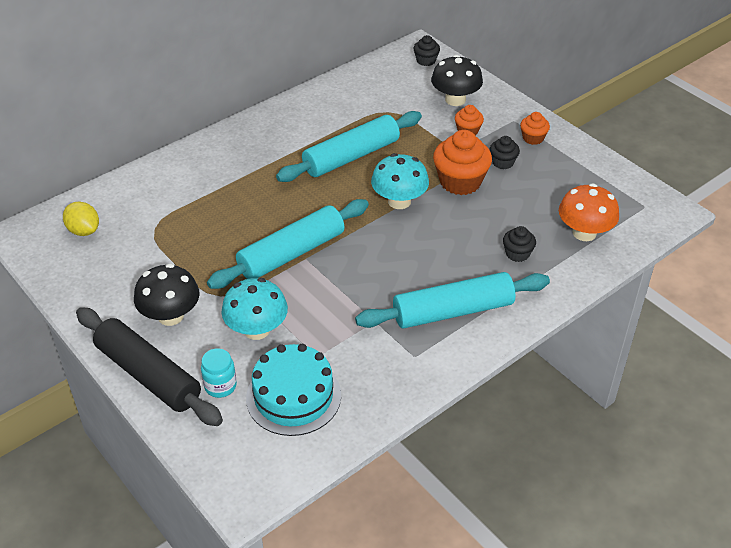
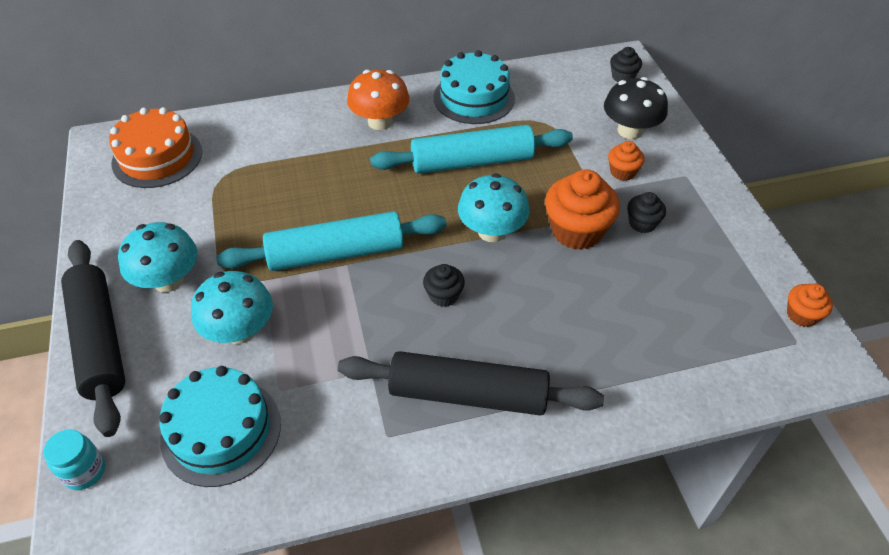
camera: 25 degrees right, 5 degrees up
yellow lemon [63,202,99,236] -> orange cake [109,107,202,188]
black mushroom [134,264,200,326] -> turquoise mushroom [118,222,197,292]
turquoise jar [201,348,237,398] -> turquoise jar moved to [43,429,105,490]
turquoise rolling pin [355,272,550,329] -> black rolling pin [338,351,604,416]
black cupcake [503,226,536,262] -> black cupcake moved to [423,264,465,307]
orange cupcake [520,112,550,145] -> orange cupcake moved to [787,284,833,327]
orange mushroom [559,183,619,241] -> orange mushroom moved to [347,70,410,130]
none -> turquoise cake [434,50,515,124]

